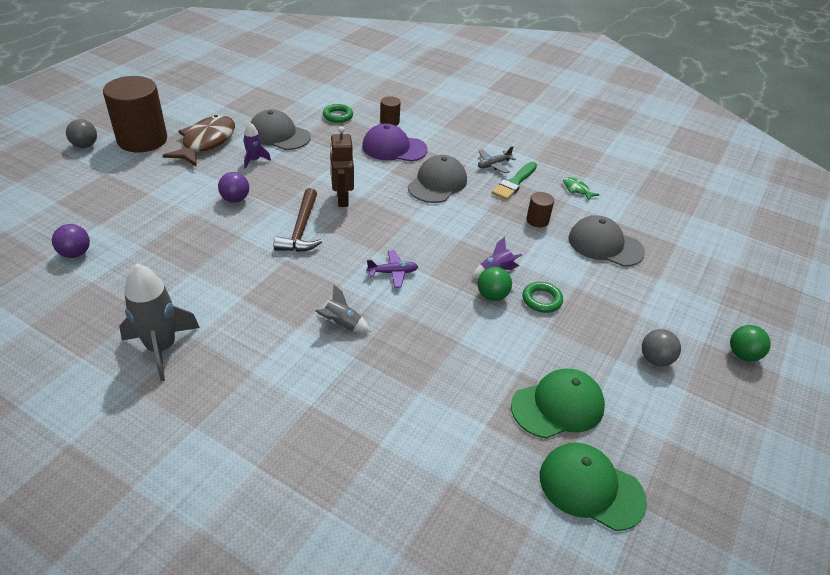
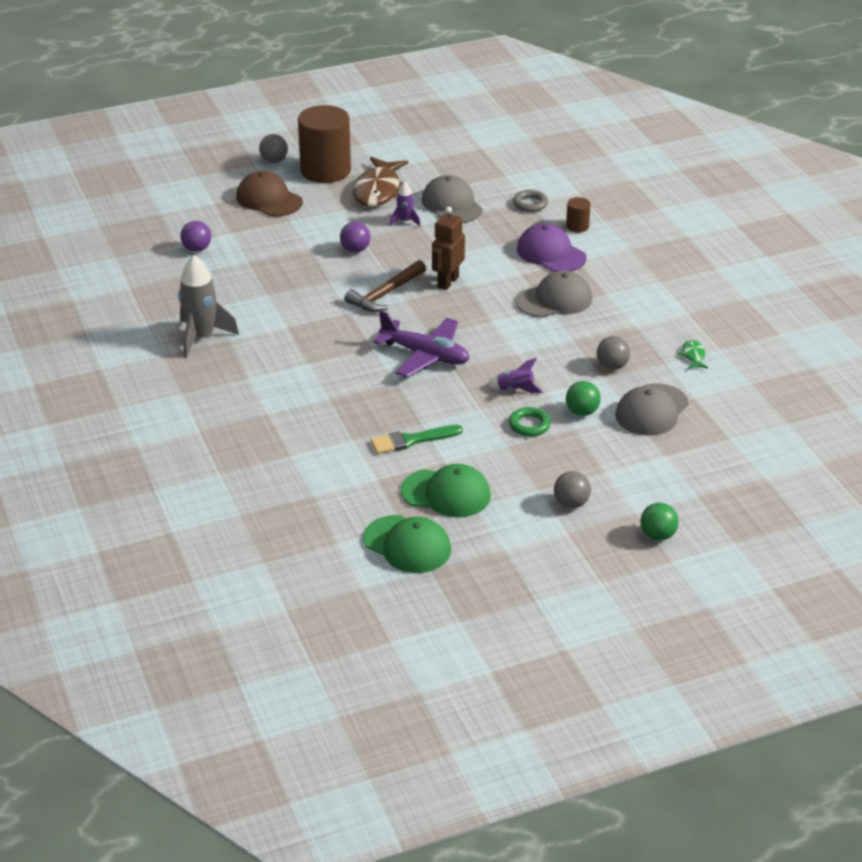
camera: 40 degrees right, 5 degrees down
brown fish [162,115,235,166] -> brown fish turned 135 degrees clockwise [353,157,410,207]
grey rocket [315,284,371,333] -> none
green ring [323,104,353,123] -> grey ring [513,190,548,212]
purple plane [367,250,418,288] -> purple plane [373,310,469,378], size x1.95
grey plane [478,146,516,174] -> none
green ball [478,267,512,301] -> green ball moved to [566,381,601,416]
green brush [492,162,537,200] -> green brush moved to [371,425,463,454]
brown cylinder [526,192,554,227] -> grey ball [597,336,630,370]
green cap [540,443,647,531] -> green cap turned 150 degrees clockwise [363,515,451,573]
grey cap [568,215,645,267] -> grey cap turned 120 degrees counterclockwise [615,383,689,436]
none -> brown cap [236,171,303,216]

